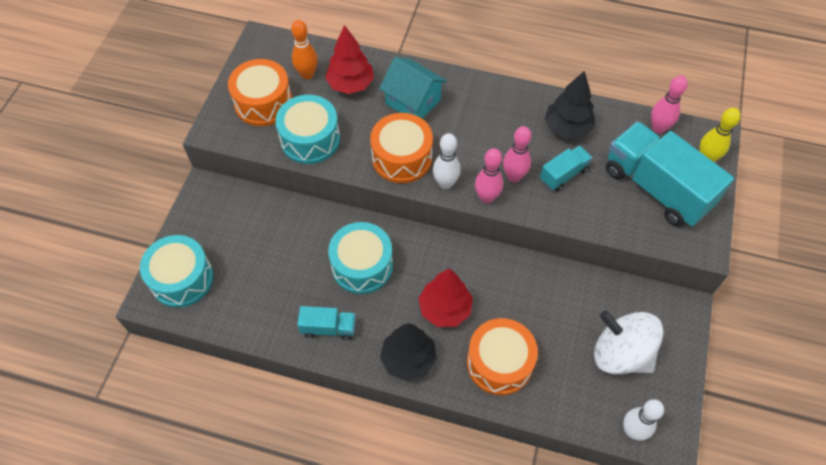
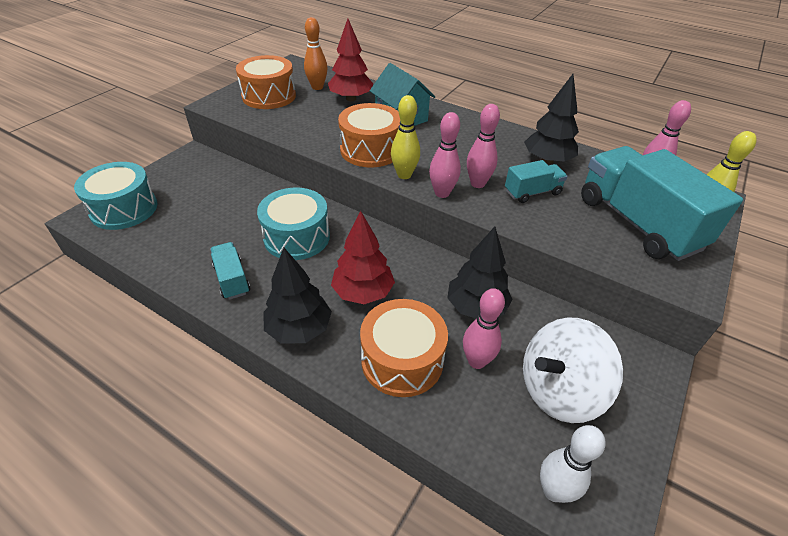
camera: 15 degrees right, 15 degrees down
turquoise drum [275,95,340,164] -> none
turquoise truck [297,306,356,340] -> turquoise truck turned 135 degrees counterclockwise [210,242,250,300]
white bowling pin [433,133,461,189] -> yellow bowling pin [391,95,420,179]
white spinning top [594,310,664,374] -> white spinning top turned 75 degrees counterclockwise [523,317,623,423]
none -> black tree [447,226,513,318]
none -> pink bowling pin [463,288,505,369]

